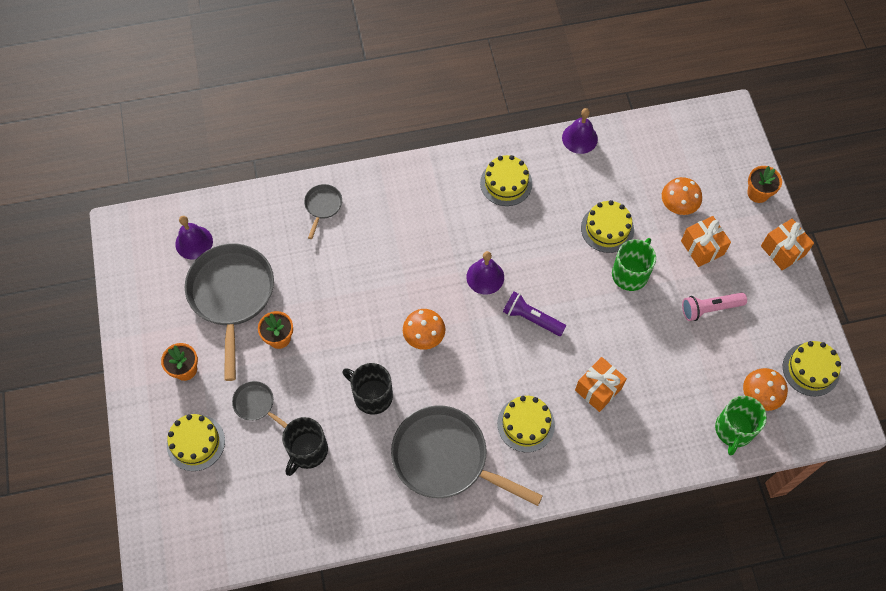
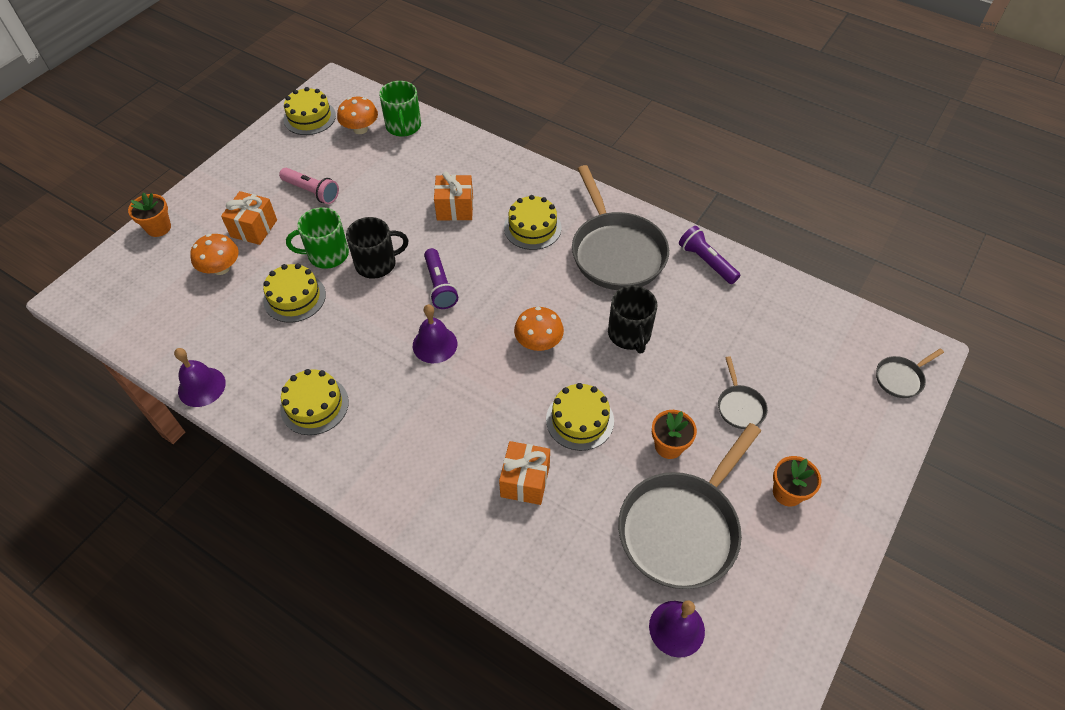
camera: 135 degrees left, 10 degrees down
yellow cake [167,414,225,471] -> yellow cake moved to [546,383,614,451]
black mug [282,417,328,476] -> black mug moved to [346,217,409,279]
grey pan [304,184,342,239] -> grey pan moved to [876,348,944,398]
green mug [715,396,767,456] -> green mug turned 105 degrees clockwise [379,81,421,137]
orange gift [761,218,814,271] -> orange gift moved to [499,441,550,505]
none -> purple flashlight [679,226,740,284]

